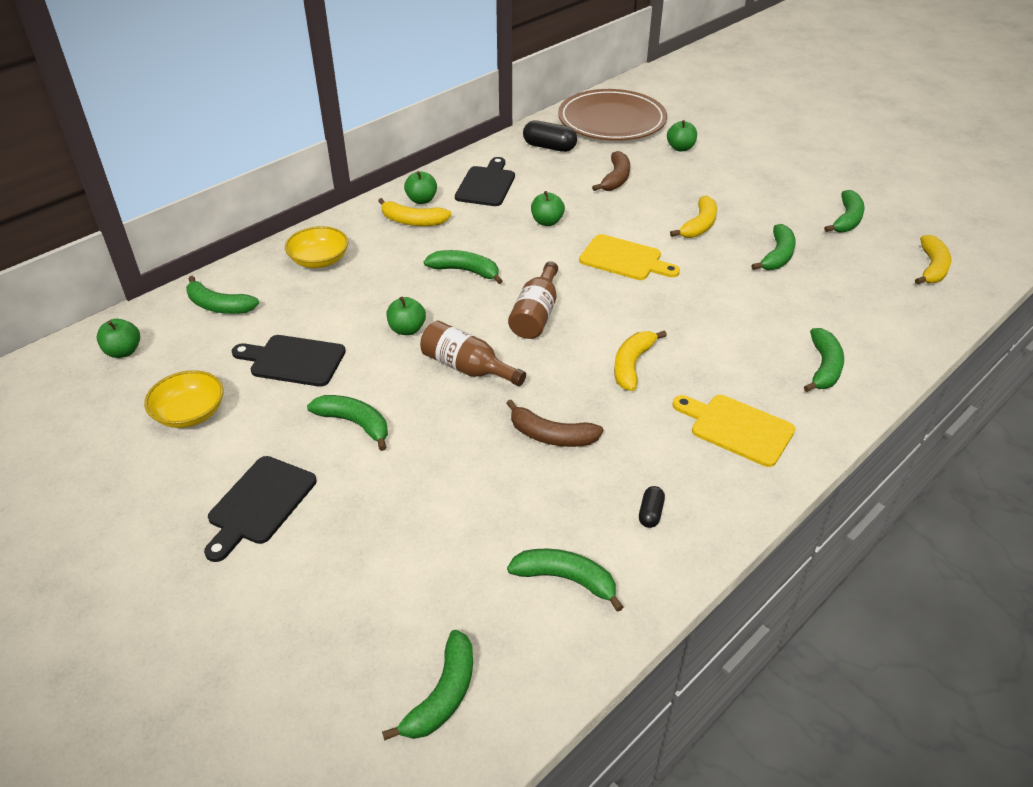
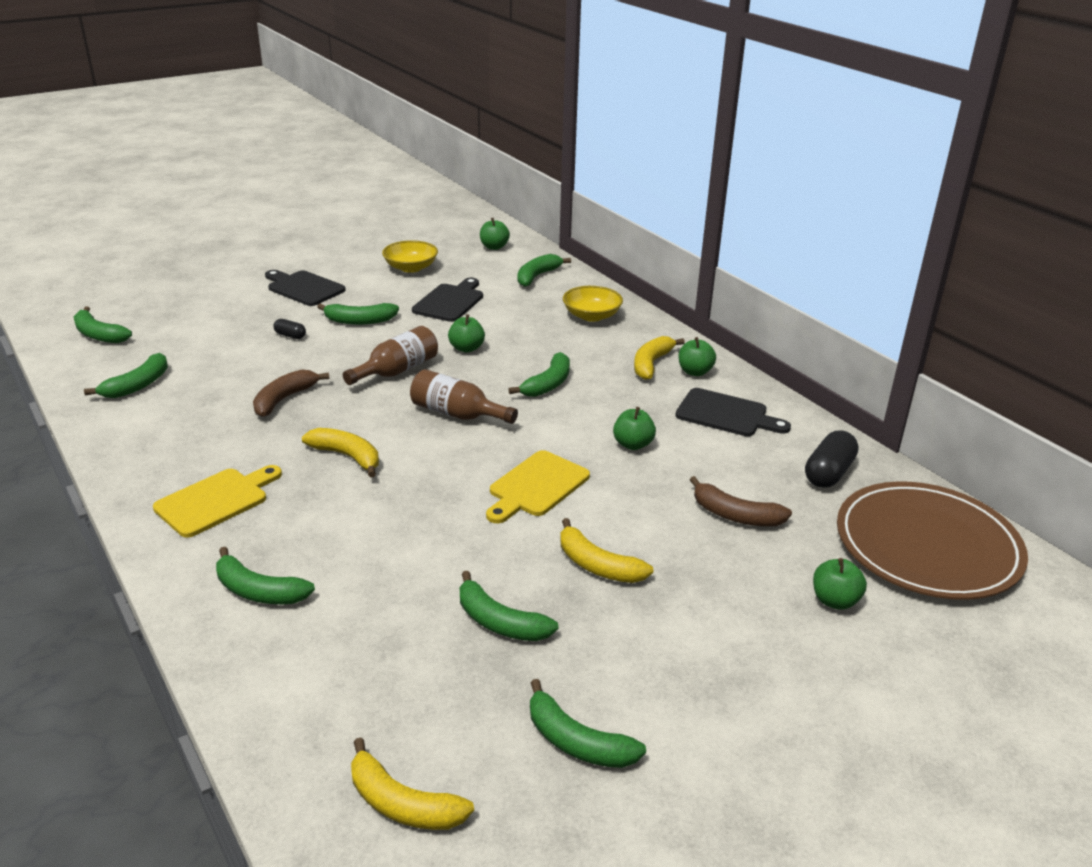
camera: 100 degrees right, 10 degrees down
green banana [307,395,388,451] -> green banana turned 45 degrees clockwise [317,303,399,325]
black capsule [639,486,665,528] -> black capsule moved to [273,319,306,339]

